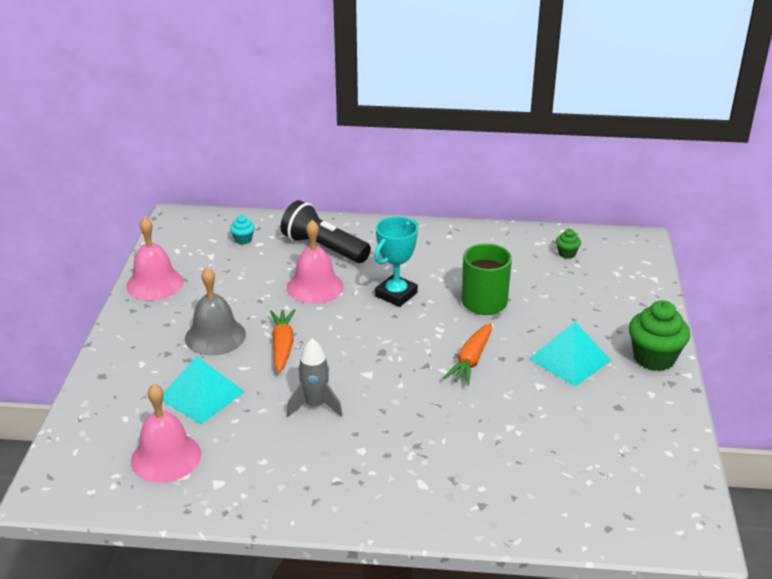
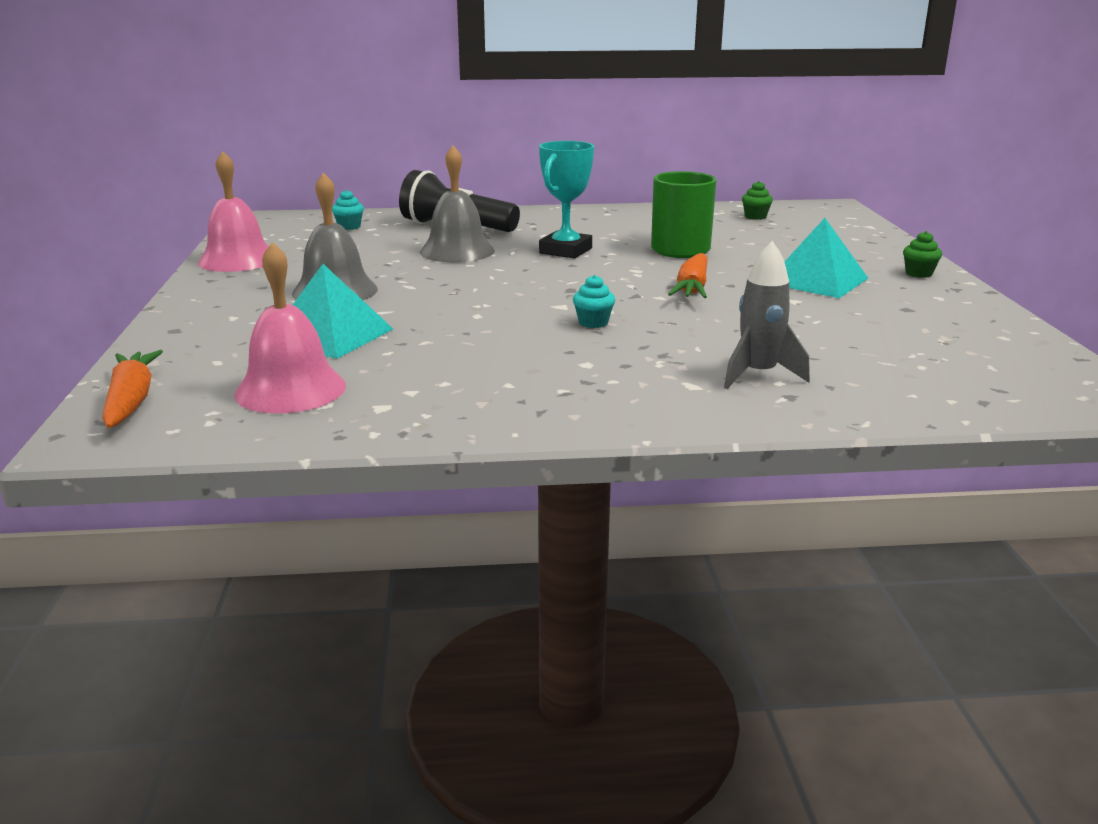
camera: 10 degrees left, 10 degrees down
orange carrot [270,309,296,373] -> orange carrot moved to [102,350,163,428]
pink bell [287,220,343,304] -> grey bell [420,146,495,262]
grey rocket [287,338,343,417] -> grey rocket moved to [724,241,810,389]
green cupcake [629,300,690,371] -> green cupcake [903,231,942,278], size x0.48
none -> turquoise cupcake [573,275,615,328]

